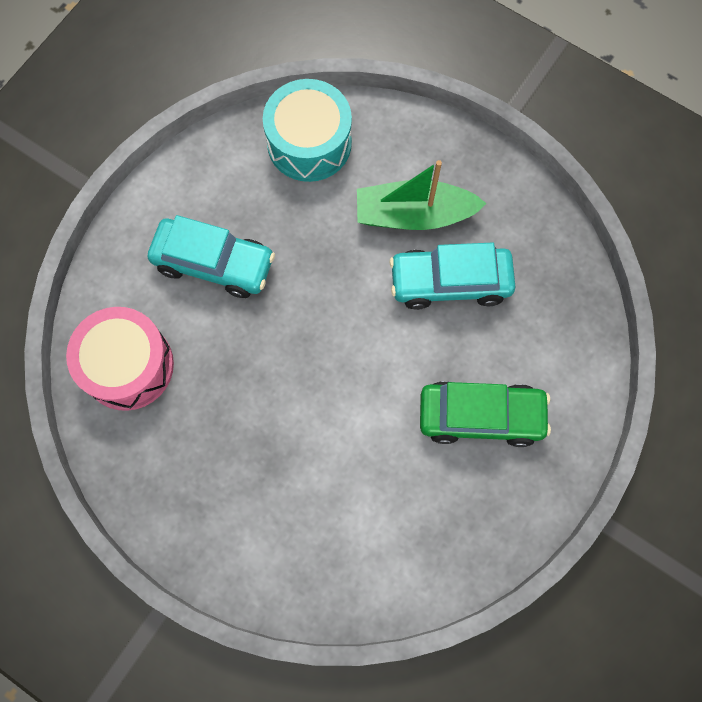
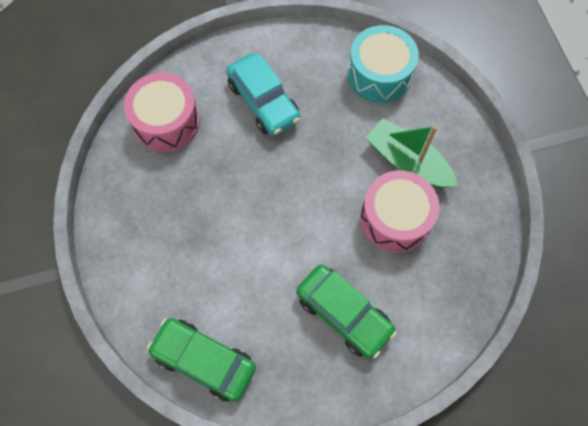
camera: 40 degrees right, 5 degrees down
turquoise car [389,243,515,310] -> pink drum [360,170,439,253]
none -> green car [147,318,256,402]

